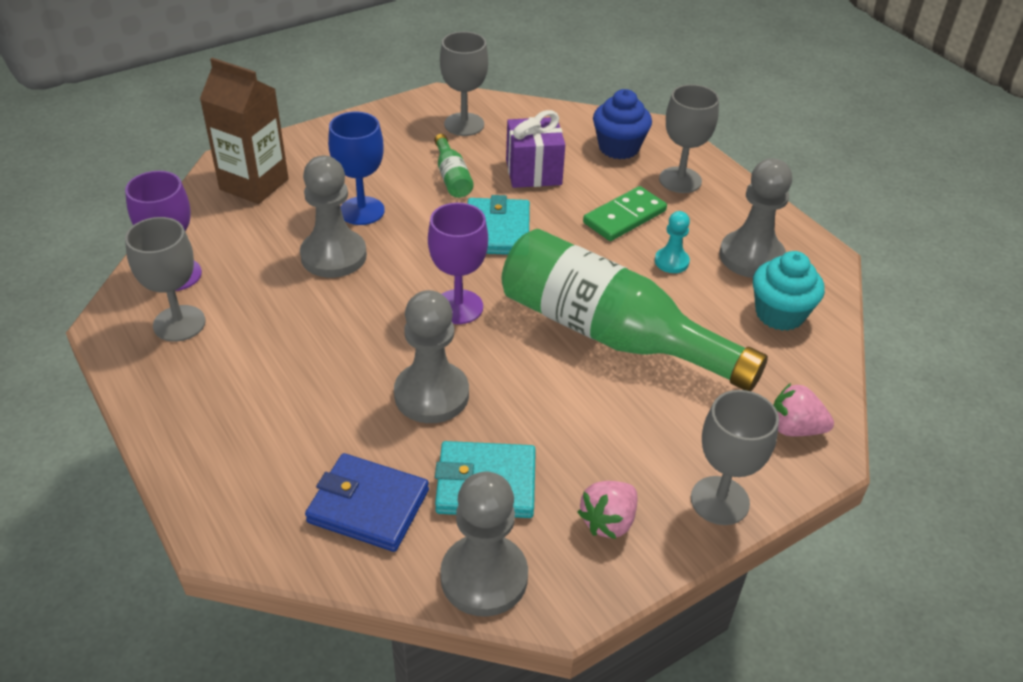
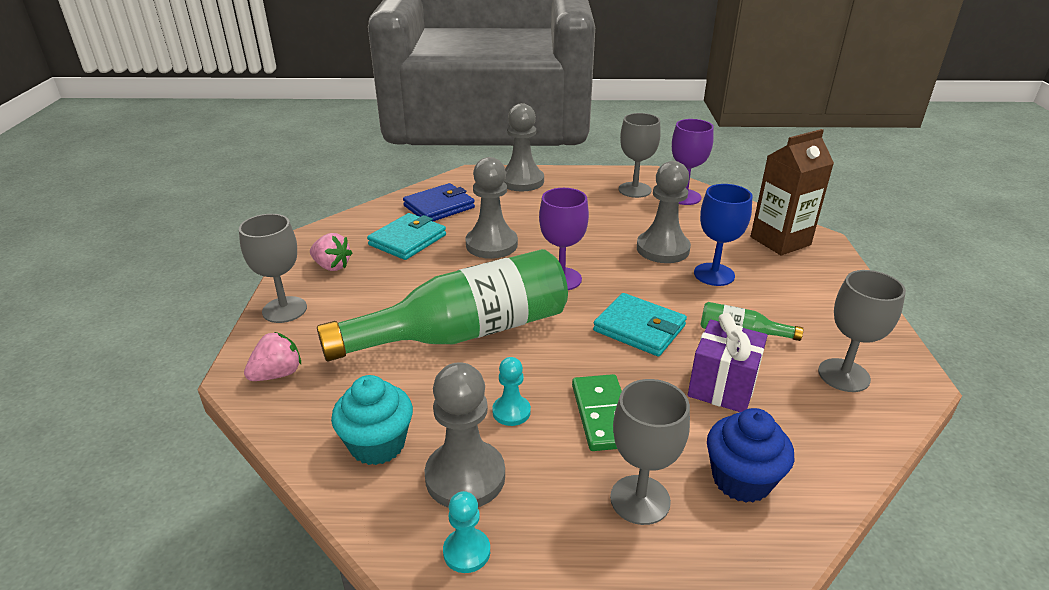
camera: 125 degrees right, 10 degrees down
grey pawn [440,472,528,617] -> grey pawn moved to [504,103,544,191]
pink strawberry [578,481,637,539] -> pink strawberry turned 135 degrees clockwise [310,233,352,271]
none -> turquoise pawn [443,491,490,573]

